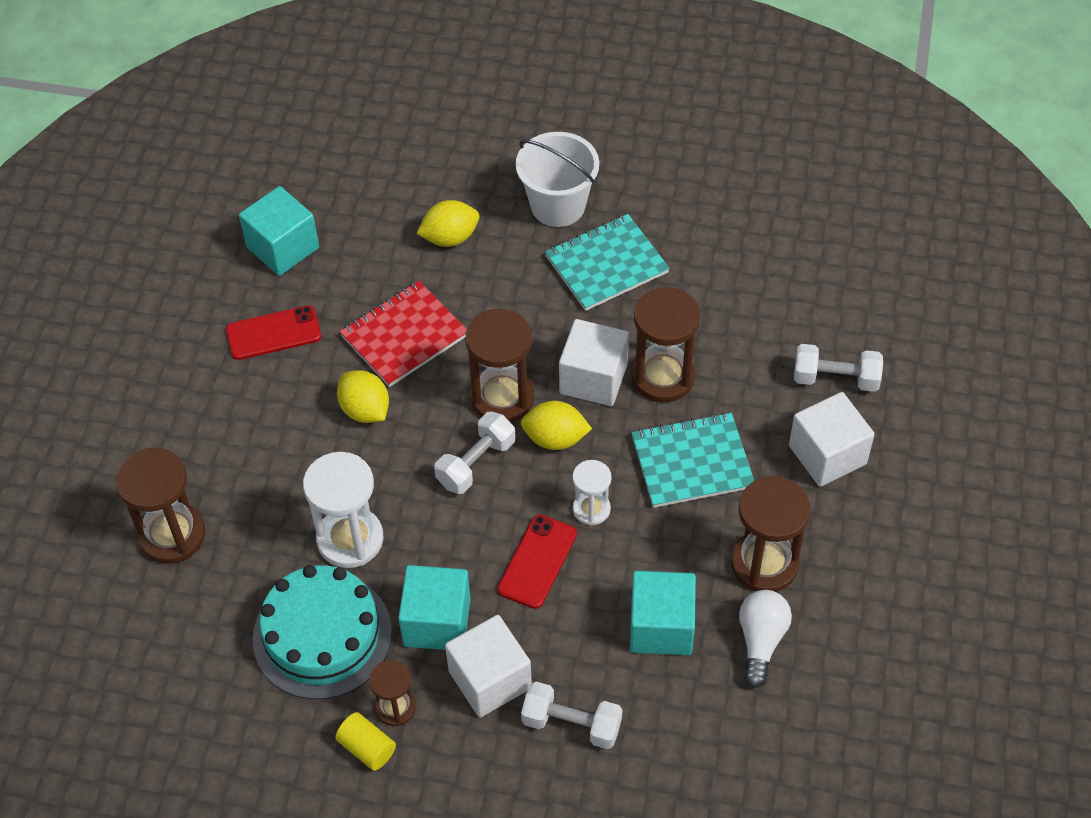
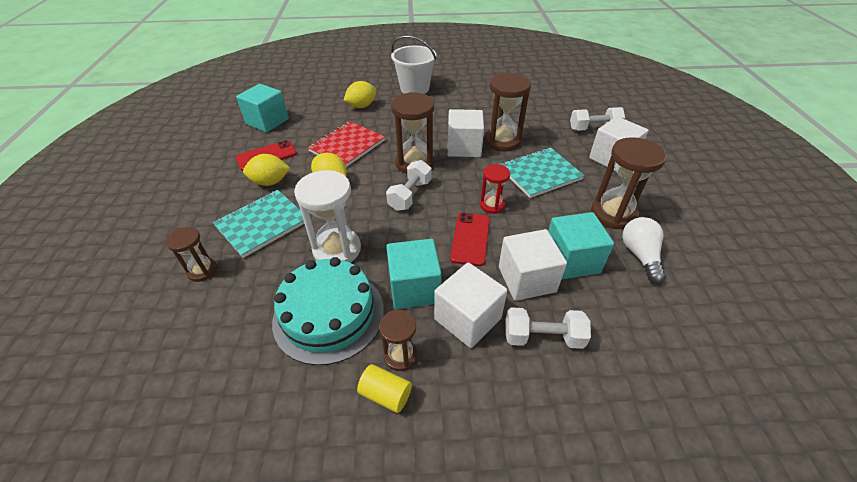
camera: 15 degrees left, 10 degrees down
brown hourglass [115,448,205,564] -> brown hourglass [166,227,217,282], size x0.57
yellow lemon [521,401,592,450] -> yellow lemon moved to [243,154,290,186]
turquoise notebook [545,214,670,311] -> turquoise notebook moved to [213,190,304,258]
white hourglass [572,460,612,526] -> red hourglass [480,164,510,214]
none -> white cube [499,229,567,301]

